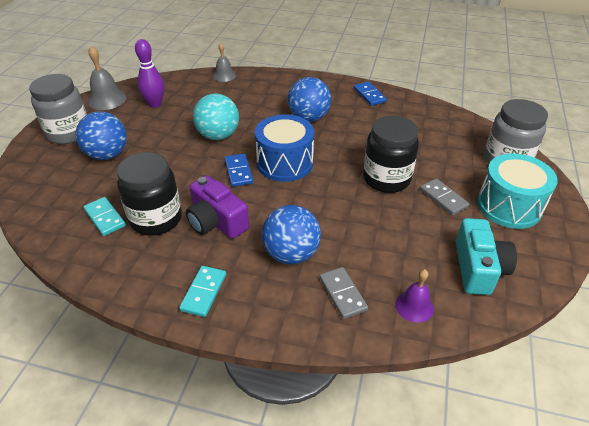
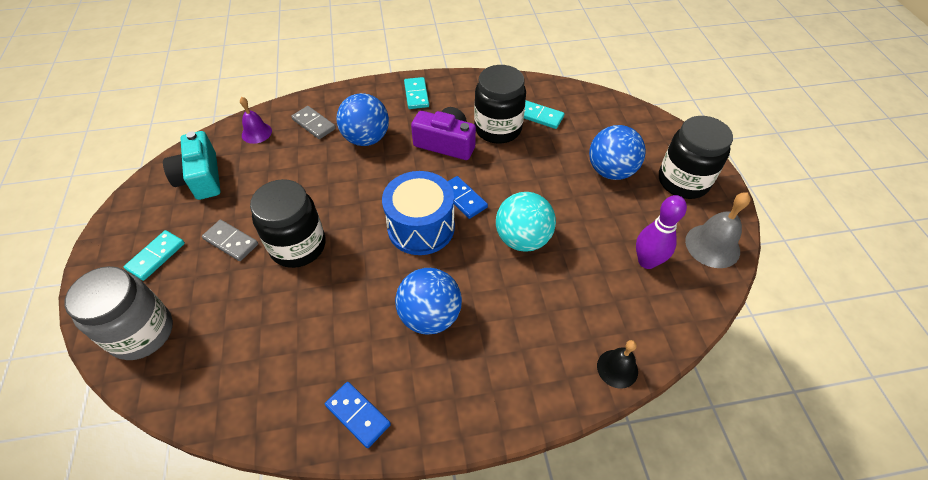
camera: 155 degrees right, 10 degrees up
grey jar [29,74,87,144] -> black jar [659,116,733,199]
grey bell [213,43,236,82] -> black bell [597,340,638,389]
turquoise drum [477,153,557,229] -> turquoise domino [124,230,185,281]

